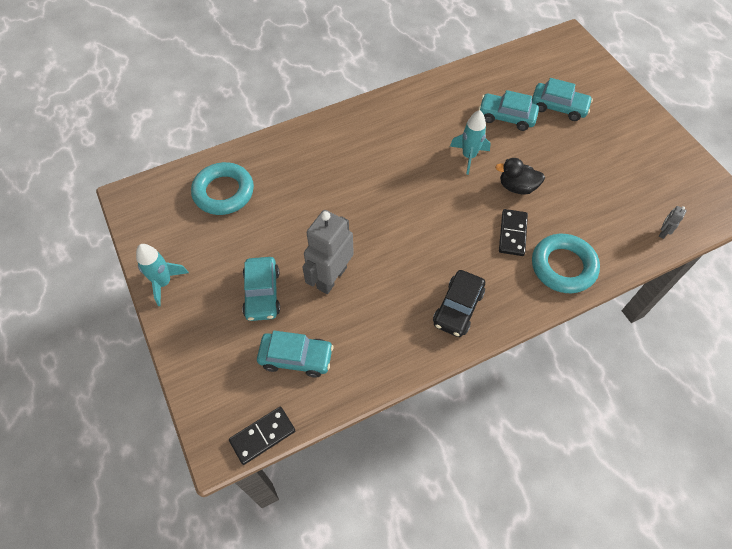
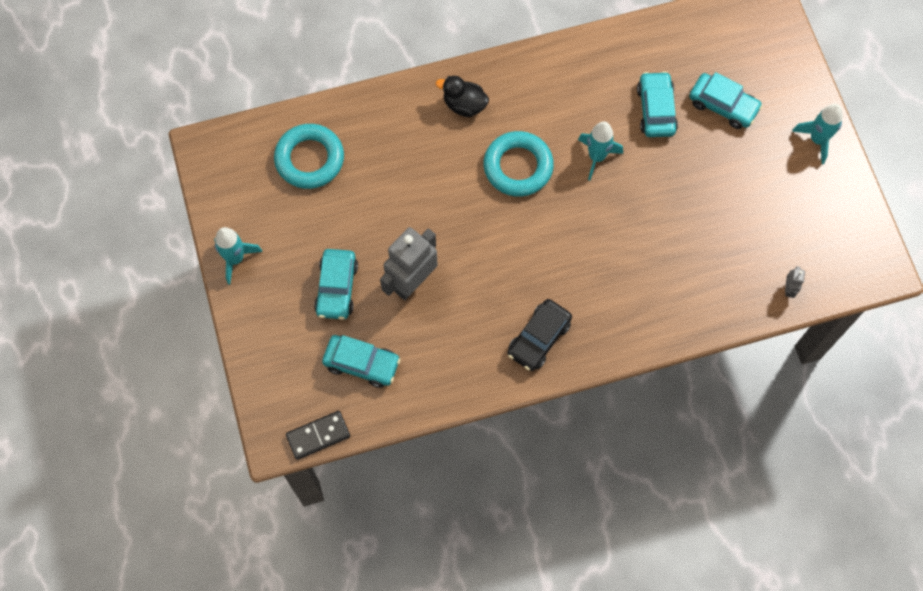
camera: 10 degrees right, 10 degrees up
turquoise car [479,90,539,131] -> turquoise car turned 60 degrees clockwise [637,71,678,137]
black duck [495,158,545,195] -> black duck moved to [436,76,489,117]
black domino [499,209,528,256] -> none
turquoise ring [532,234,600,293] -> turquoise ring moved to [484,131,554,197]
grey robot [659,206,687,239] -> grey robot turned 150 degrees clockwise [785,266,805,298]
none -> turquoise rocket [792,104,843,164]

